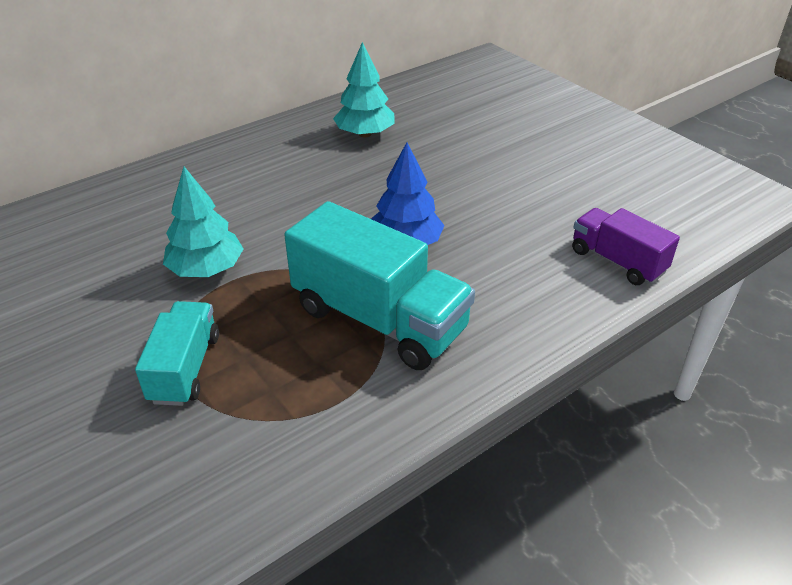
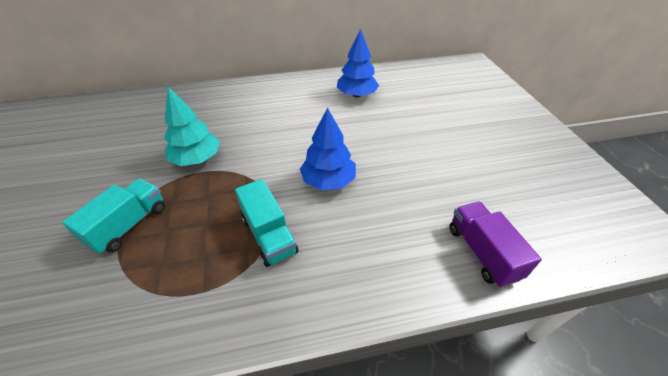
camera: 25 degrees right, 5 degrees up
turquoise truck [284,201,475,370] -> turquoise truck [235,179,299,267], size x0.58
turquoise tree [333,42,394,137] -> blue tree [337,29,379,98]

